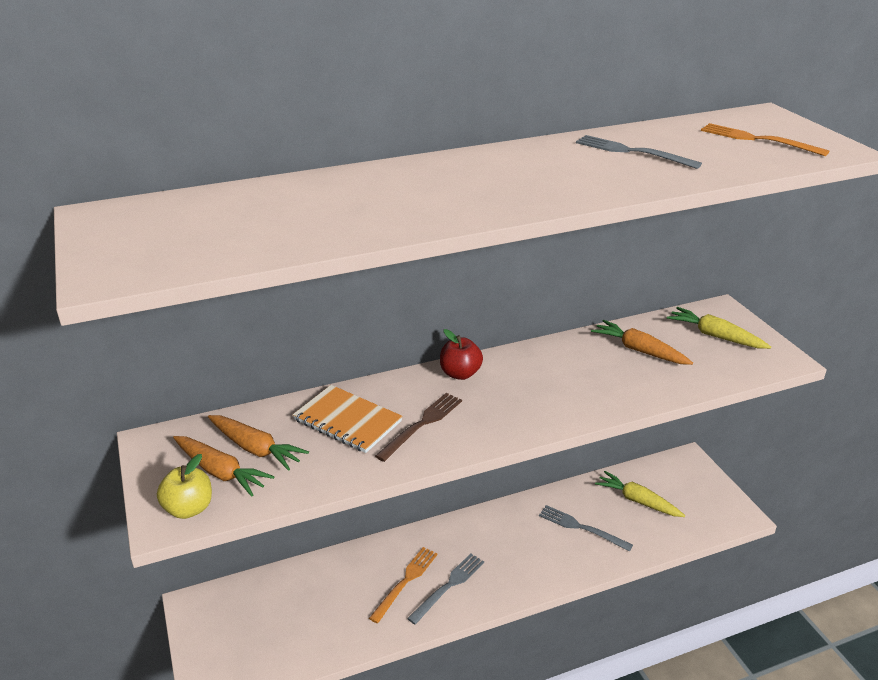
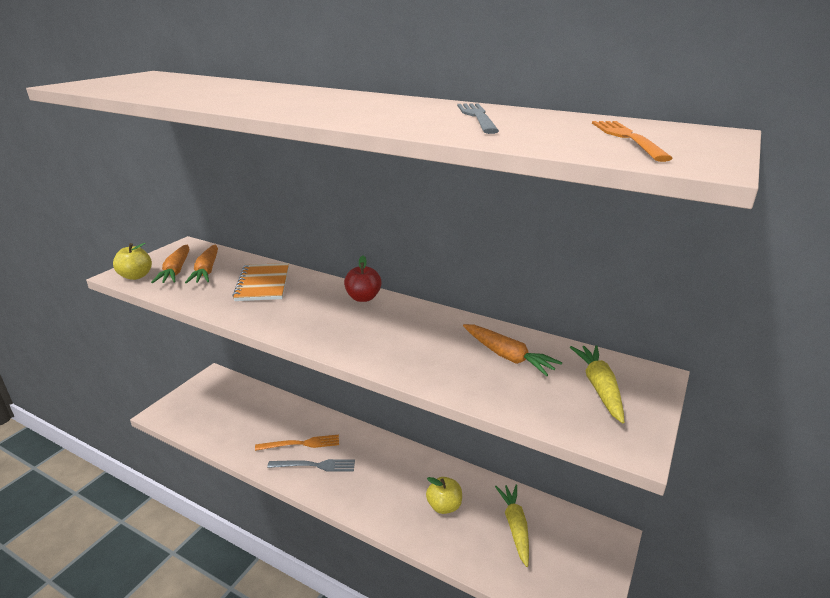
camera: 50 degrees right, 5 degrees down
brown fork [375,393,462,462] -> none
grey fork [539,505,633,552] -> yellow apple [426,477,462,514]
orange carrot [591,320,693,365] -> orange carrot turned 135 degrees clockwise [463,324,563,376]

